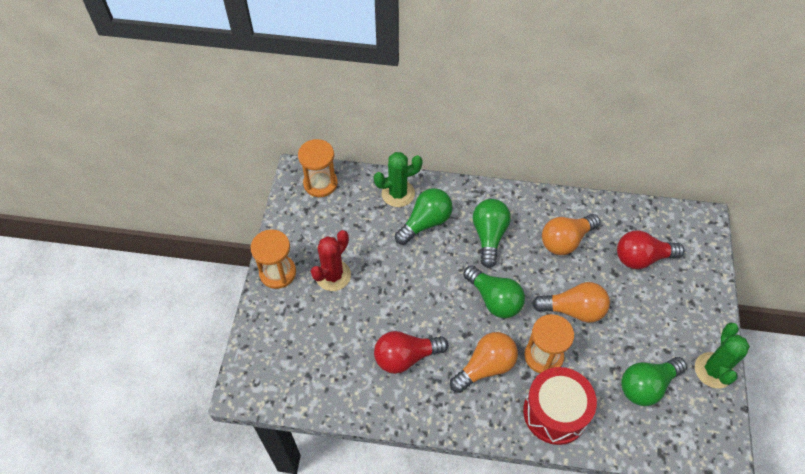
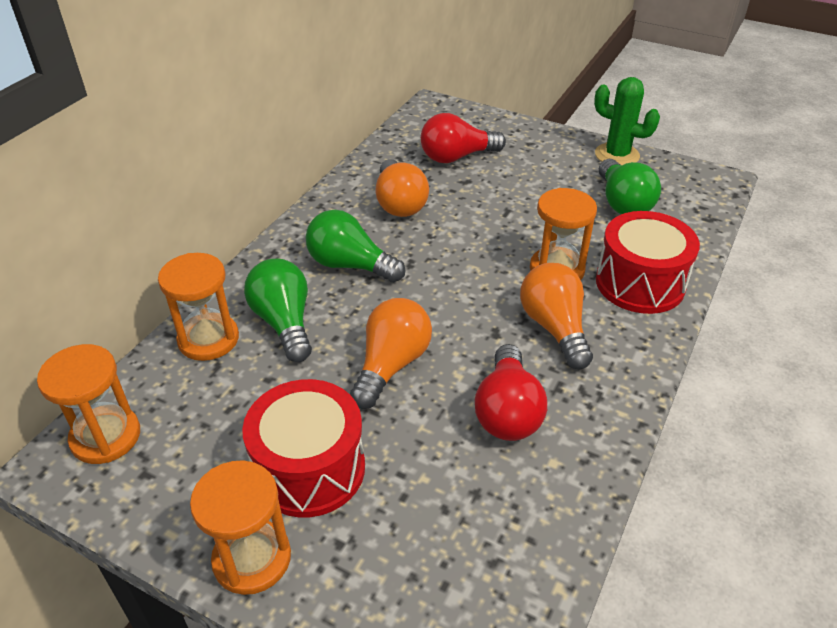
camera: 70 degrees left, 15 degrees down
red cactus [311,230,351,291] -> red drum [242,379,365,517]
green cactus [374,152,423,207] -> orange hourglass [158,253,239,361]
green light bulb [463,265,525,318] -> none
orange light bulb [532,282,610,323] -> orange light bulb moved to [350,298,432,409]
red light bulb [617,231,685,269] -> red light bulb turned 60 degrees clockwise [421,113,506,163]

